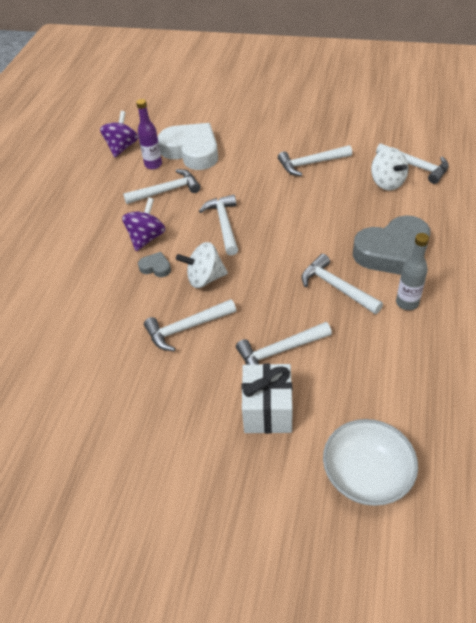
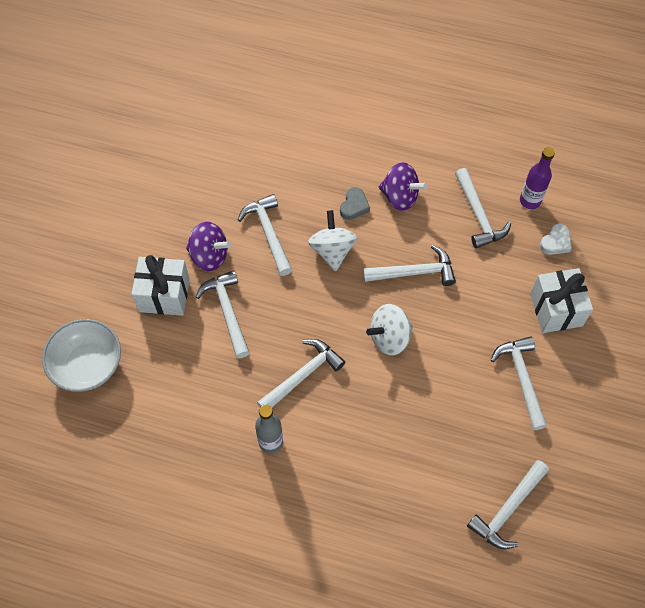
camera: 90 degrees right, 15 degrees up
purple spinning top [100,111,138,157] -> purple spinning top moved to [186,222,231,271]
white heart [158,123,218,170] -> white heart [540,224,572,255], size x0.42
grey heart [353,215,430,275] -> none
white spinning top [371,147,408,190] -> white spinning top moved to [366,304,413,355]
none -> white gift [530,268,593,333]

